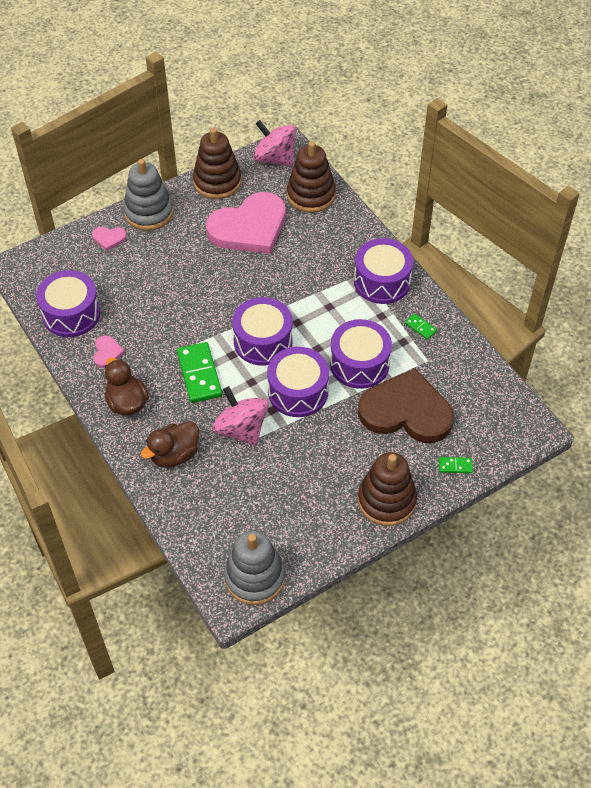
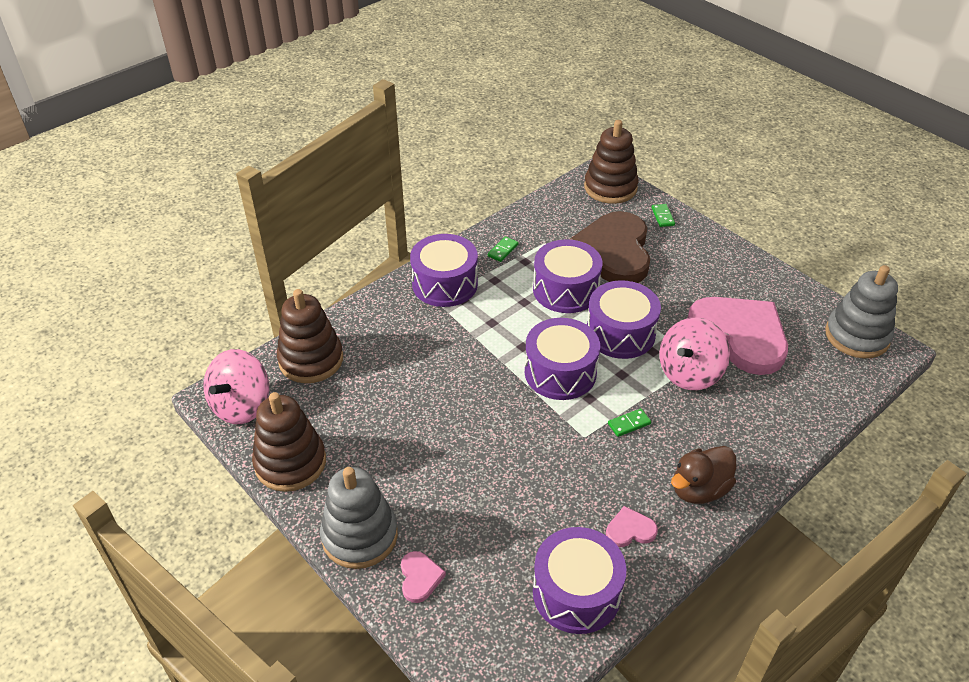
camera: 100 degrees left, 10 degrees down
brown duck [141,421,199,468] -> none
green domino [177,342,222,403] -> green domino [608,408,651,437], size x0.48
pink heart [206,192,286,254] -> pink heart moved to [688,297,788,375]
brown stacking toy [358,452,417,526] -> brown stacking toy moved to [584,120,639,204]

